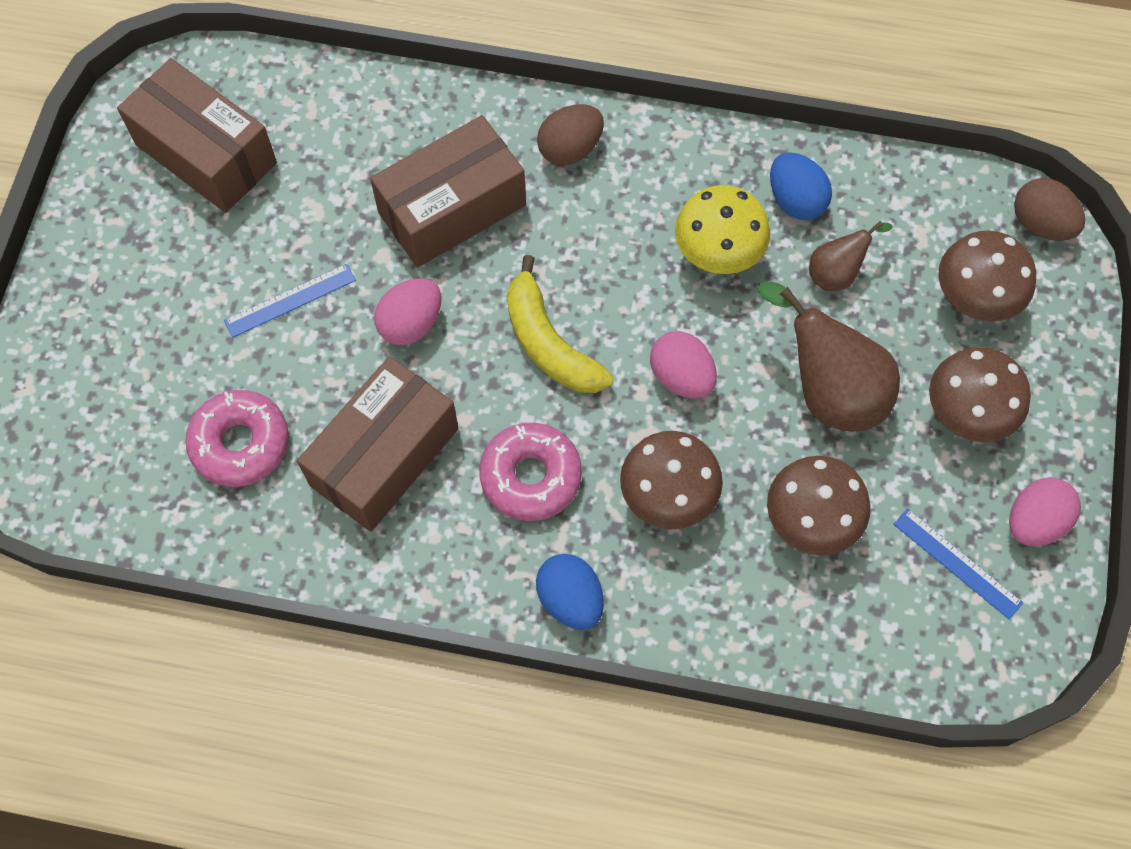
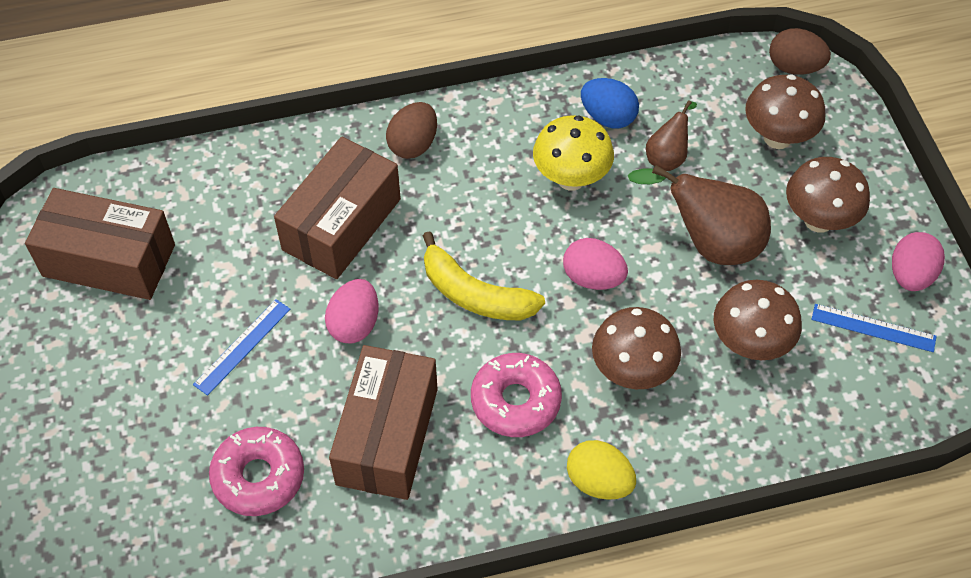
camera: 25 degrees left, 10 degrees down
blue egg [536,554,604,630] -> yellow egg [567,440,636,500]

